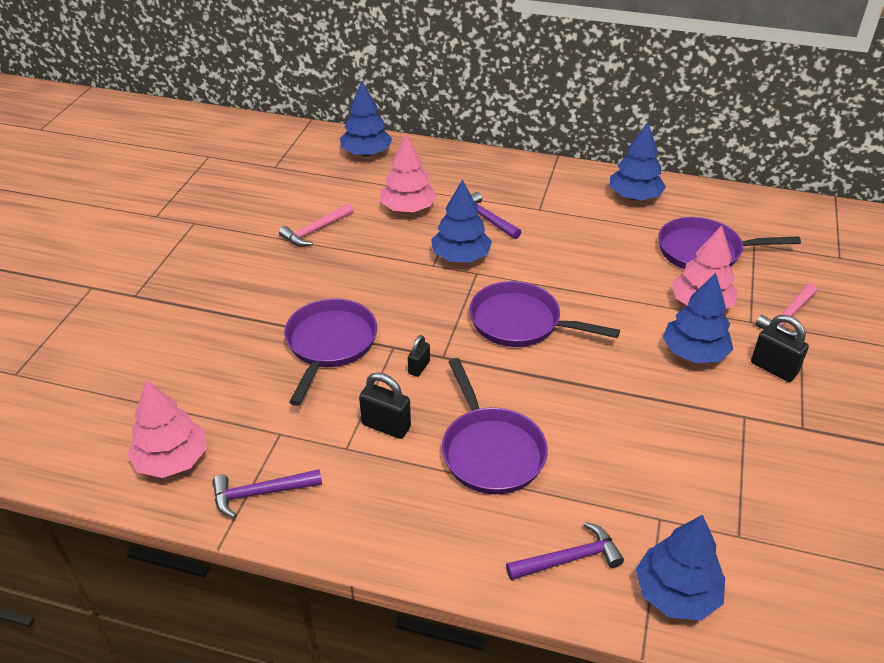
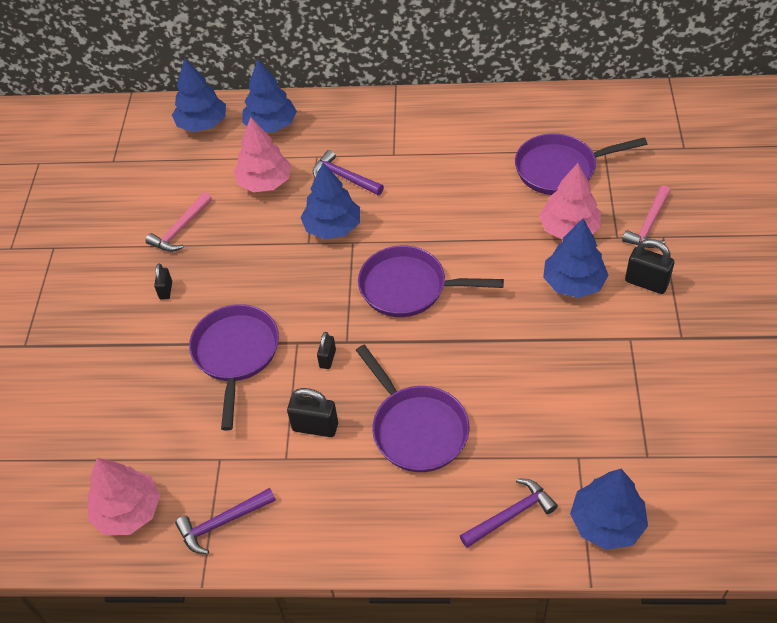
camera: 10 degrees left, 10 degrees up
blue tree [609,122,666,200] -> blue tree moved to [242,59,297,132]
none -> black padlock [154,263,172,300]

